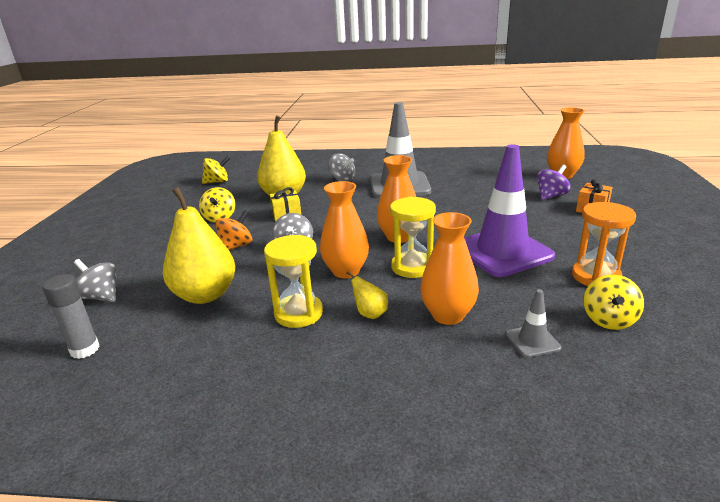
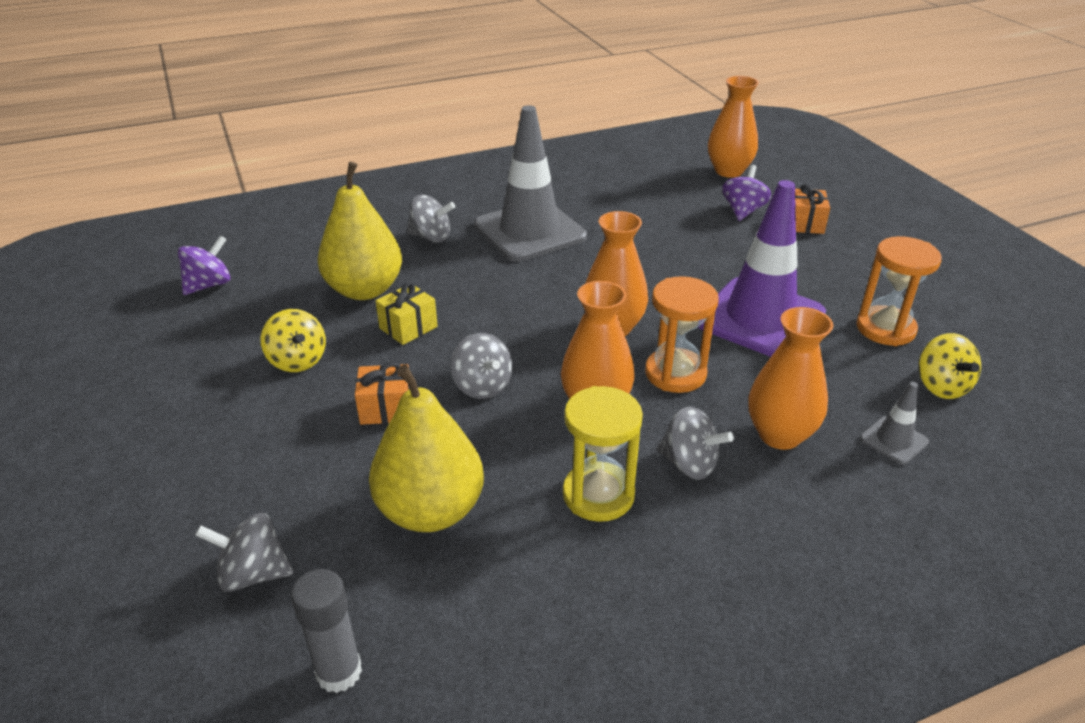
camera: 30 degrees left, 10 degrees up
yellow spinning top [202,156,230,184] -> purple spinning top [178,235,230,295]
orange spinning top [216,210,252,250] -> orange gift [355,362,410,425]
yellow pear [346,271,388,319] -> grey spinning top [657,407,734,480]
yellow hourglass [390,196,436,278] -> orange hourglass [645,276,719,393]

